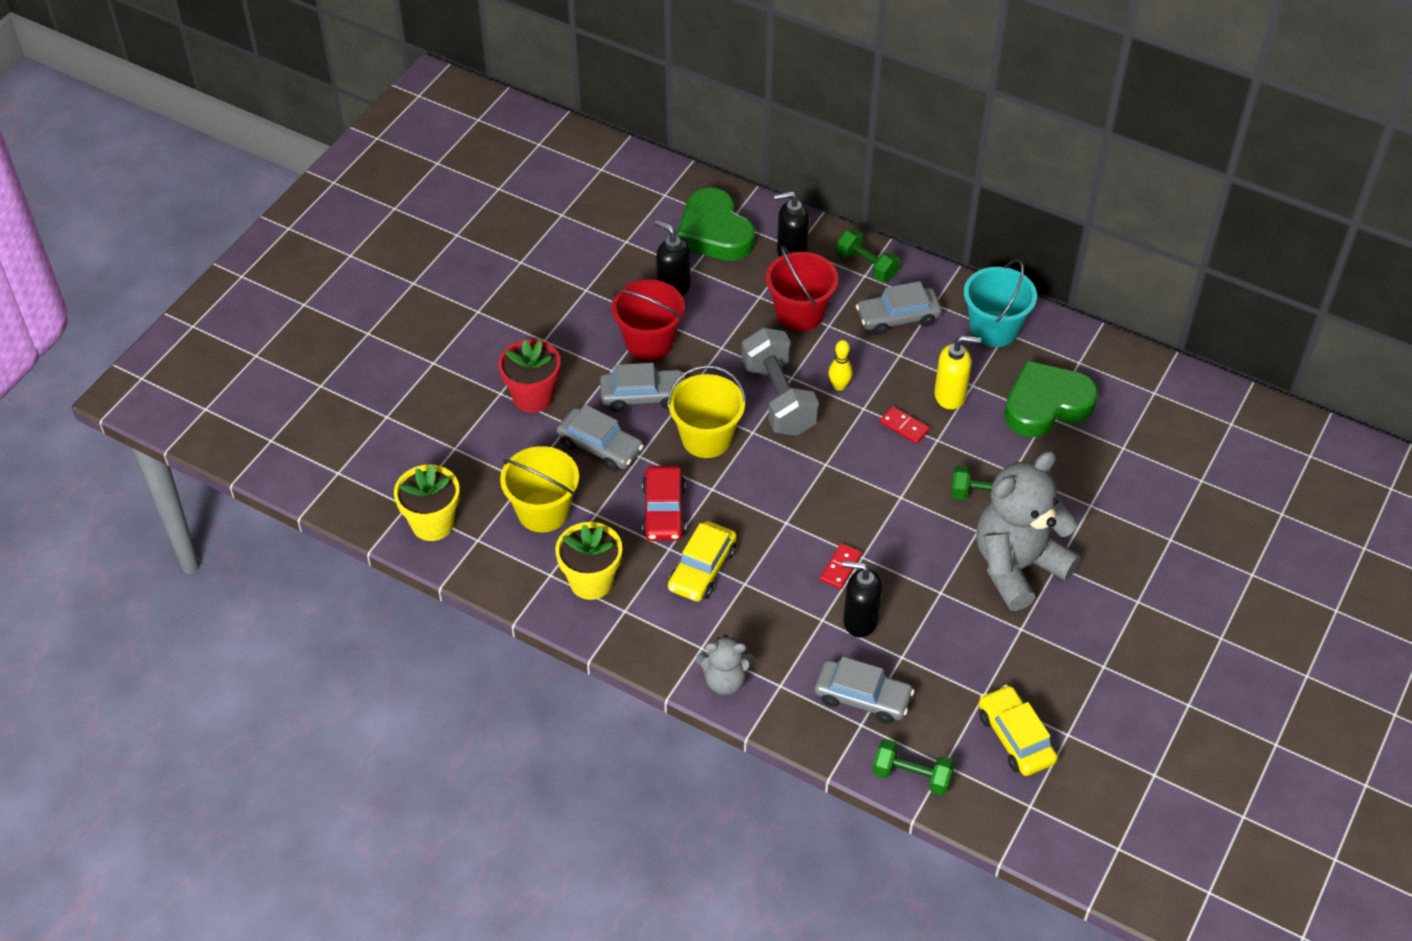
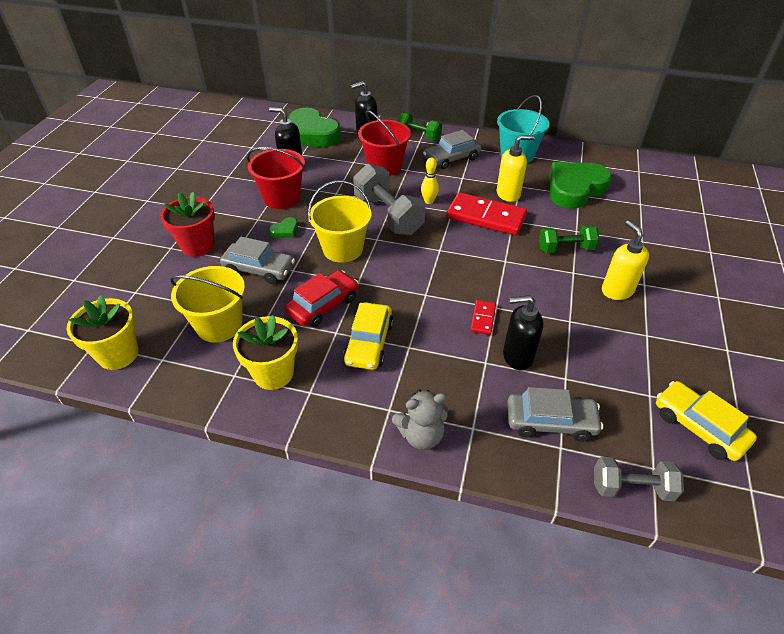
camera: 15 degrees left, 5 degrees down
grey car [600,363,685,412] -> green heart [270,217,298,238]
red car [642,466,686,541] -> red car turned 120 degrees counterclockwise [285,270,359,327]
green dumbbell [873,739,955,796] -> grey dumbbell [594,457,684,501]
red domino [880,406,930,444] -> red domino [446,192,527,235], size x2.12
grey teddy bear [976,451,1081,611] -> yellow soap dispenser [602,220,649,300]

